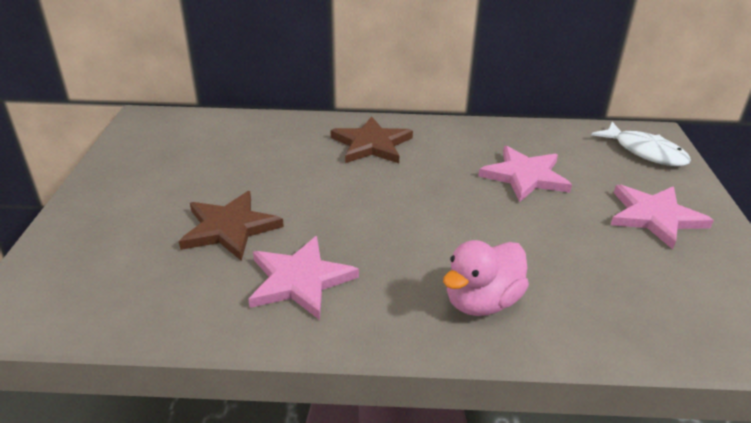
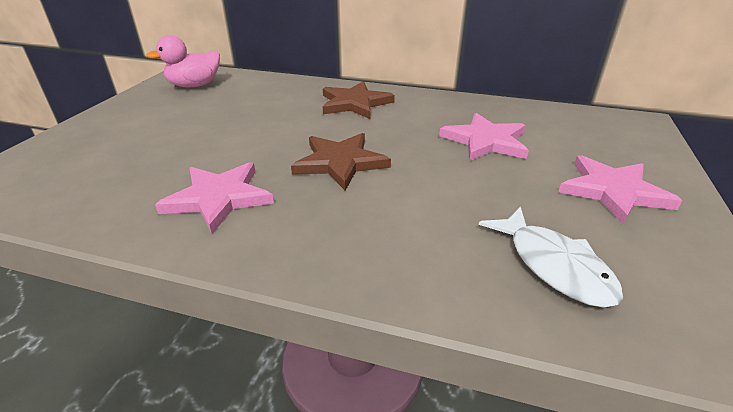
camera: 15 degrees right, 0 degrees up
brown star [179,191,284,261] -> brown star moved to [291,133,391,191]
pink duck [443,240,529,316] -> pink duck moved to [146,35,220,87]
white fish [591,122,691,166] -> white fish moved to [479,206,623,308]

